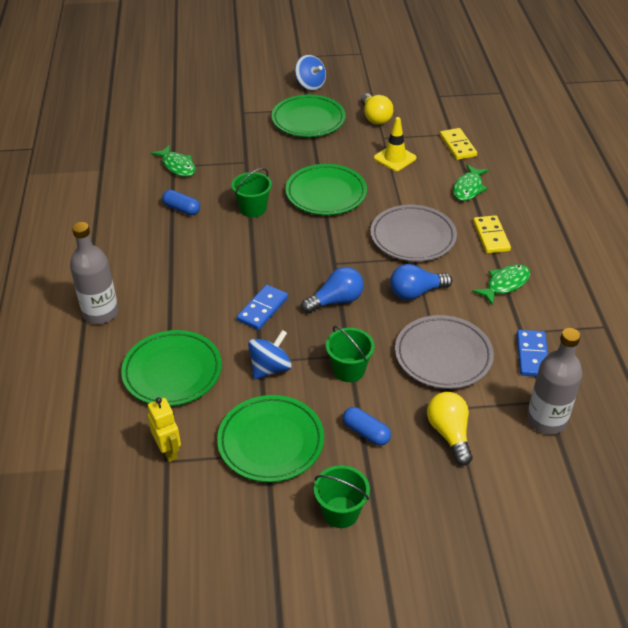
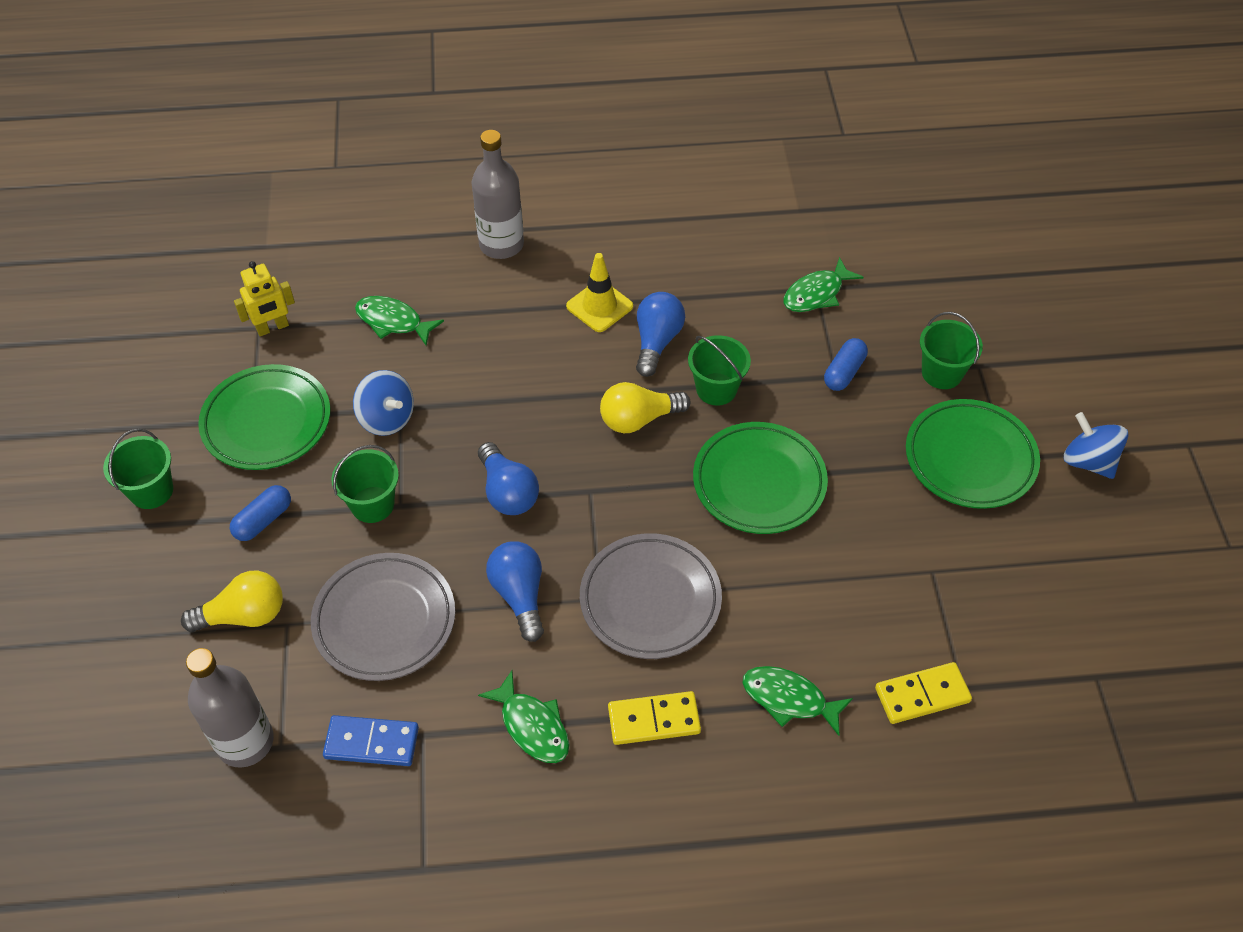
camera: 90 degrees right, 10 degrees up
green plate [121,330,222,406] -> green fish [355,296,444,346]
blue capsule [162,190,200,215] -> blue capsule moved to [824,338,868,391]
blue domino [237,285,288,330] -> none
blue spinning top [295,55,326,90] -> blue spinning top turned 90 degrees clockwise [1064,412,1129,479]
yellow light bulb [361,93,394,125] -> yellow light bulb moved to [600,382,691,433]
yellow traffic cone [374,117,417,171] -> yellow traffic cone moved to [566,253,633,332]
none -> blue light bulb [636,292,685,377]
none -> green bucket [920,312,983,389]

